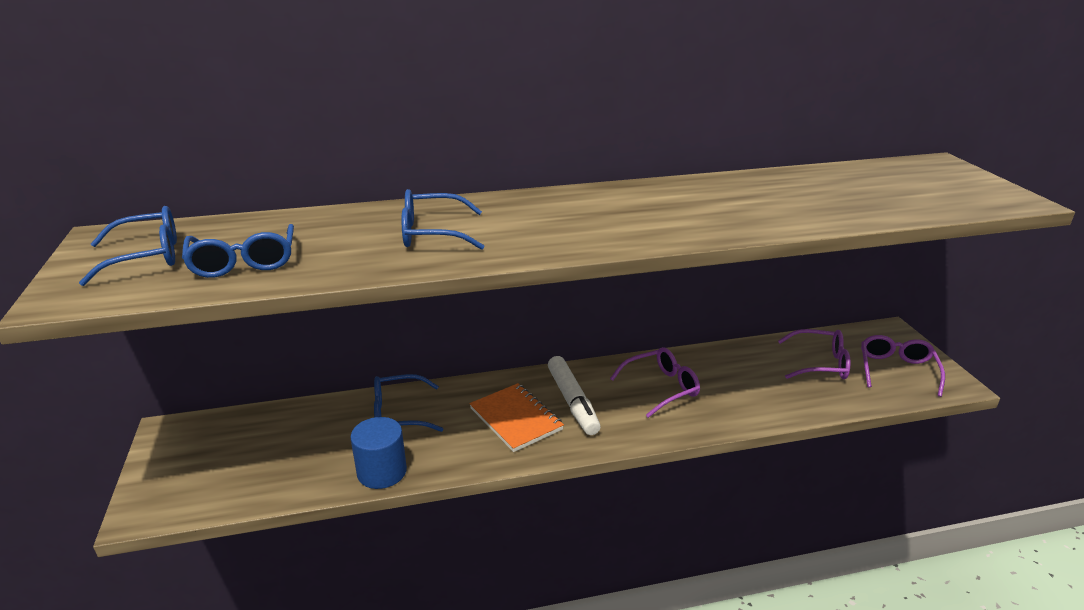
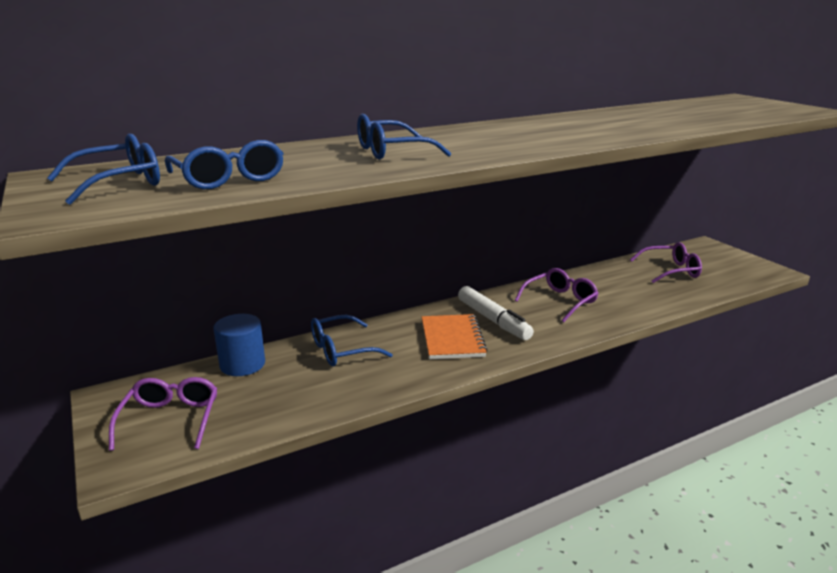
camera: 15 degrees left, 5 degrees down
blue cylinder [350,417,407,489] -> blue cylinder moved to [213,314,265,376]
orange notebook [469,383,564,452] -> orange notebook turned 45 degrees clockwise [422,314,488,359]
purple glasses [861,335,945,397] -> purple glasses moved to [109,377,217,451]

